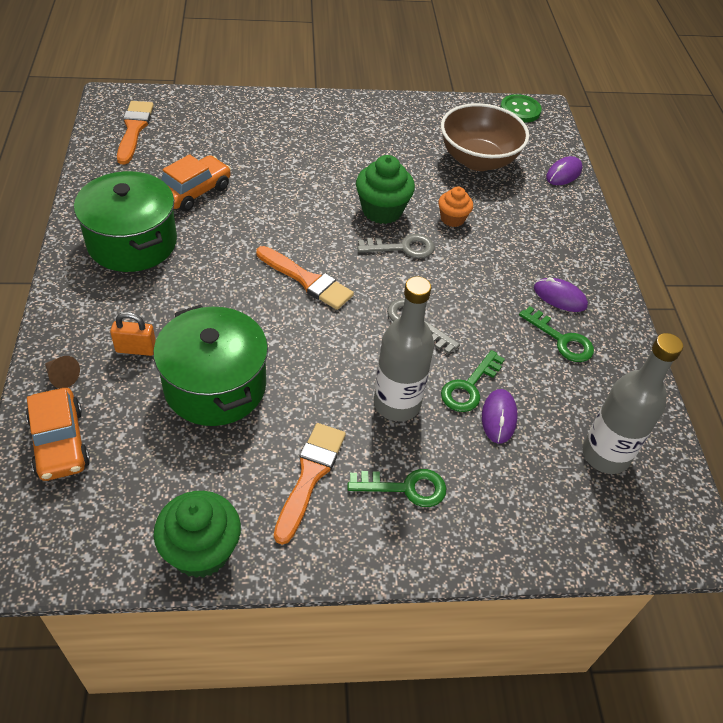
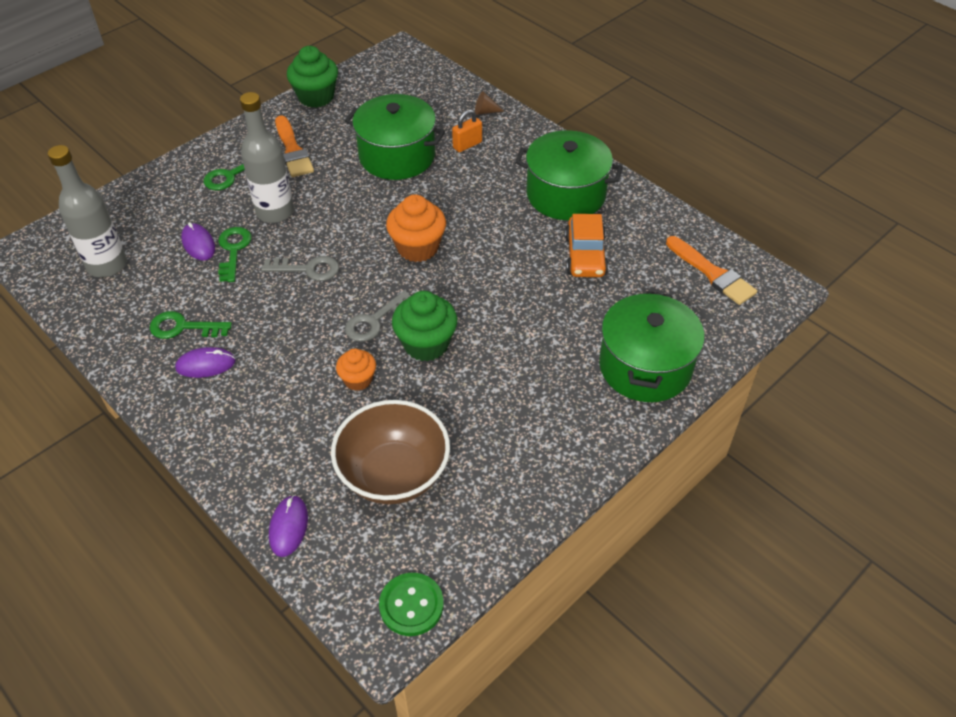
camera: 145 degrees right, 0 degrees up
orange car [26,388,90,481] -> none
orange brush [256,246,354,310] -> orange cupcake [386,194,446,262]
none -> green pot [599,291,704,402]

